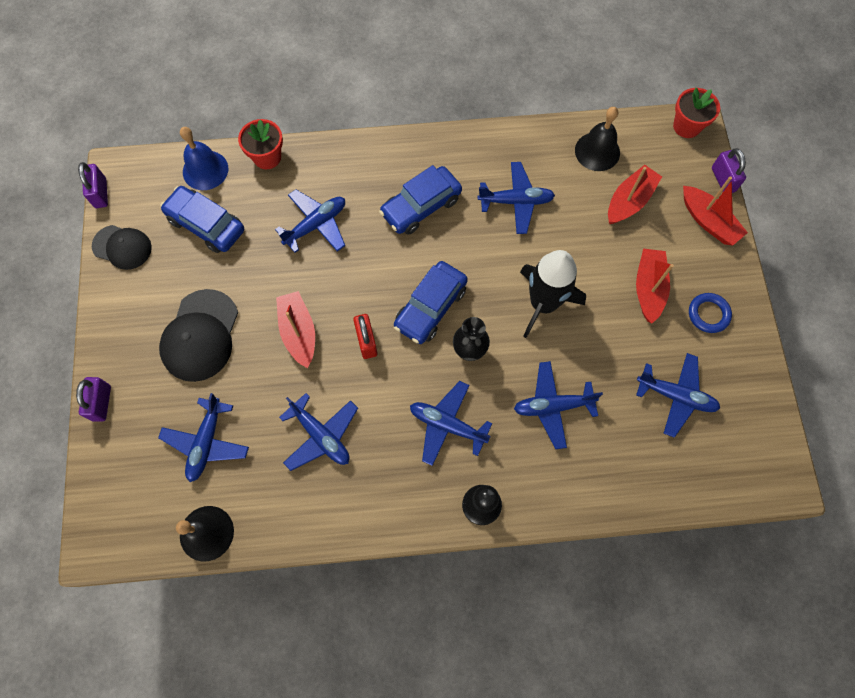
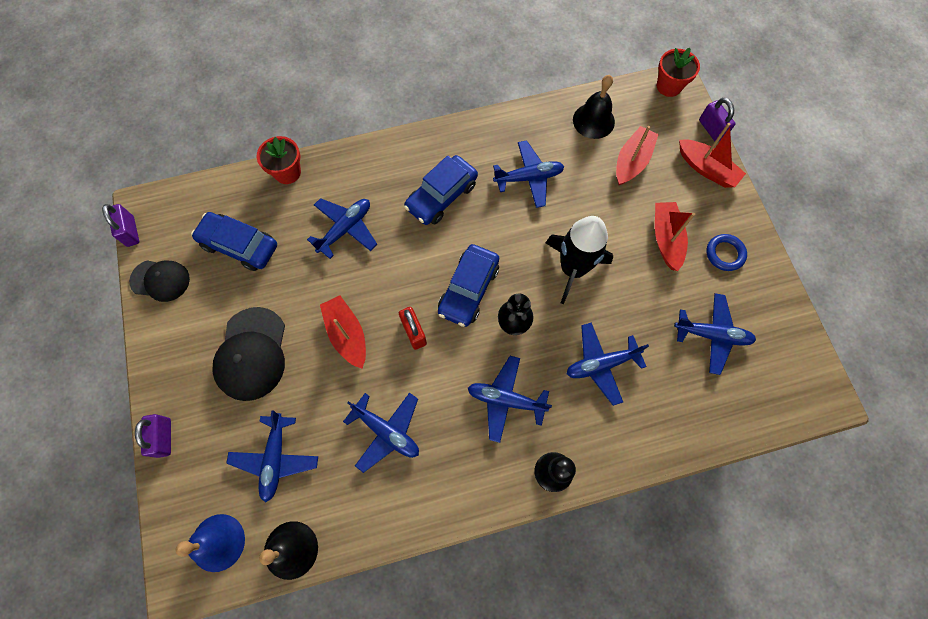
camera: 10 degrees left, 0 degrees up
blue bell [180,127,228,190] -> blue bell moved to [175,514,245,572]

